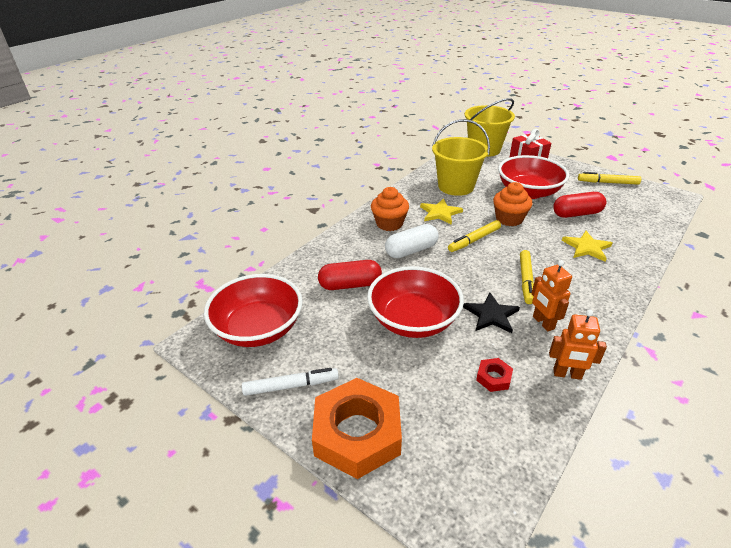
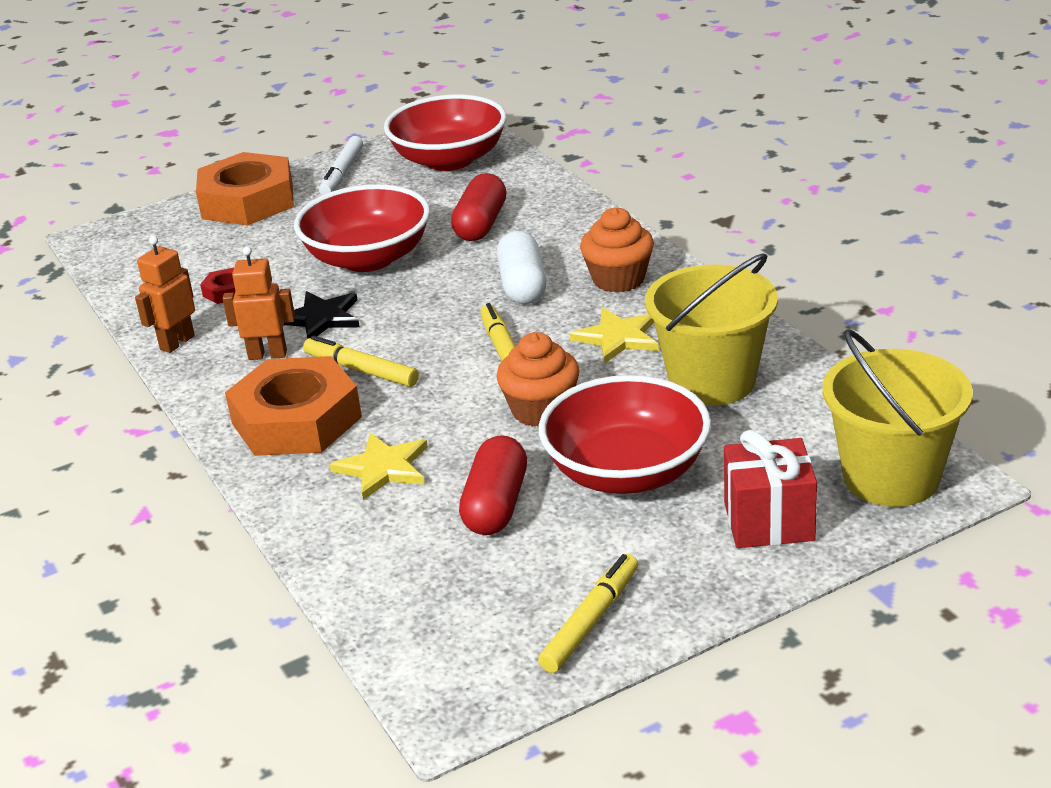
camera: 115 degrees right, 5 degrees down
none -> orange nut [225,356,362,456]

